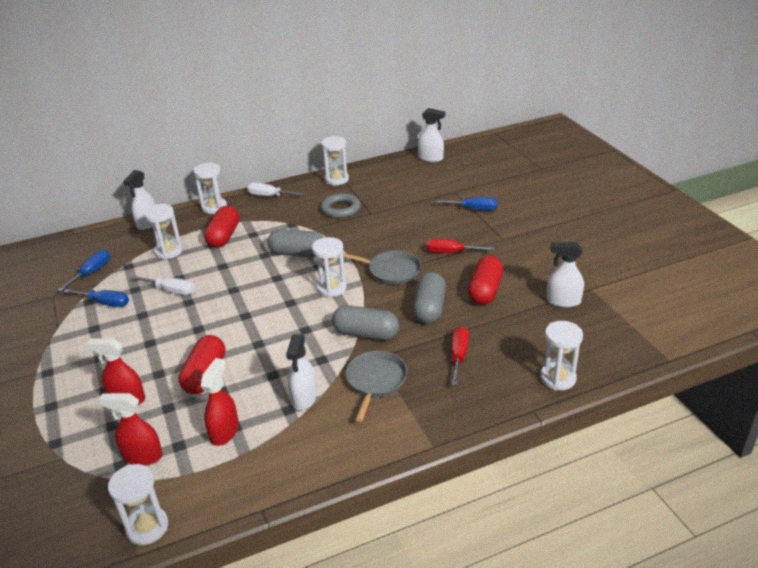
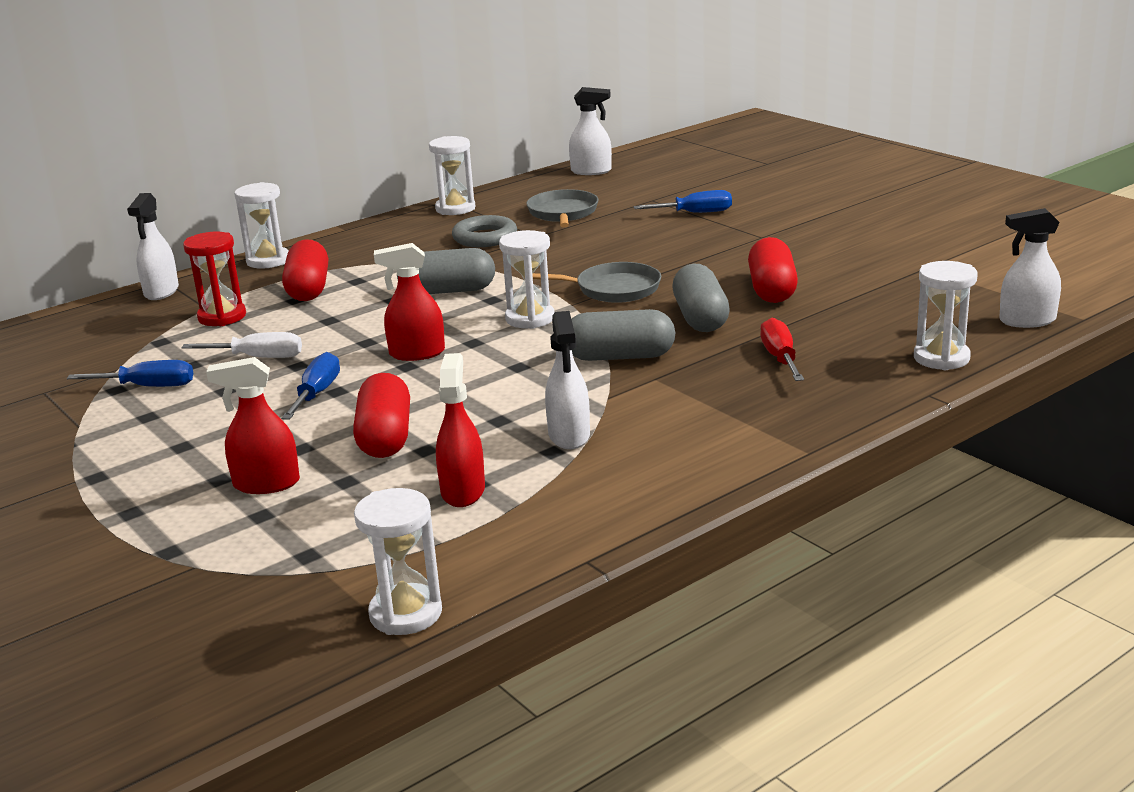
camera: 15 degrees left, 10 degrees down
blue screwdriver [58,250,110,291] -> blue screwdriver moved to [281,352,340,420]
red spray bottle [98,393,163,466] -> red spray bottle moved to [374,243,445,361]
white hourglass [144,204,183,260] -> red hourglass [183,232,246,326]
white screwdriver [247,182,304,196] -> none
grey pan [346,351,407,422] -> grey pan moved to [526,189,598,227]
red screwdriver [427,238,495,253] -> none
white spray bottle [547,242,584,308] -> white spray bottle moved to [999,208,1061,328]

